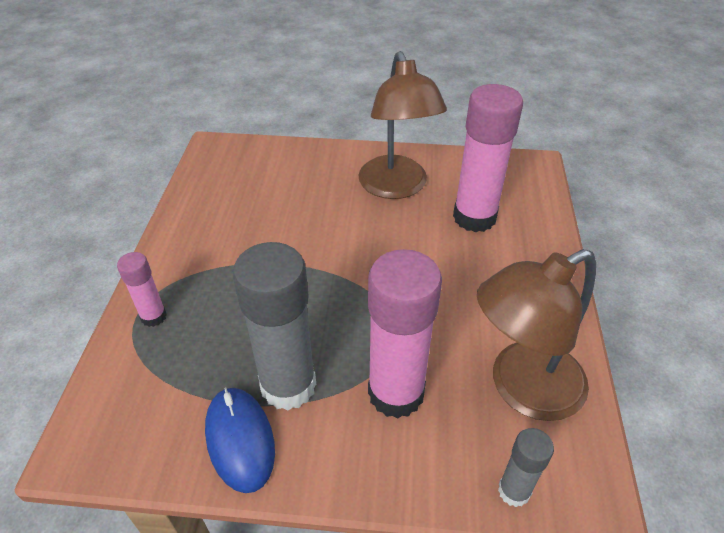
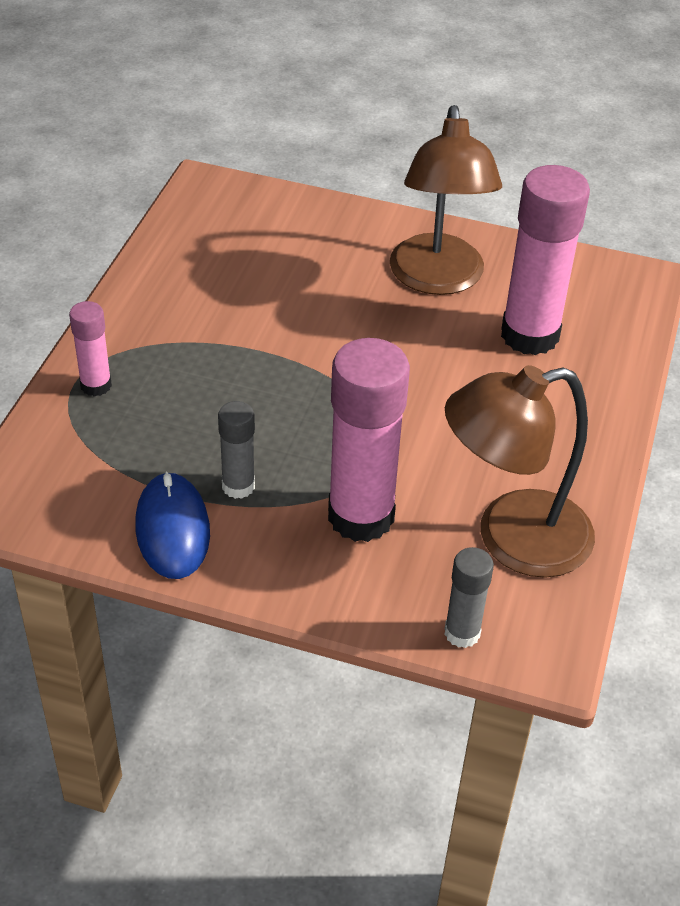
camera: 10 degrees right, 0 degrees up
grey glue stick [233,242,316,411] -> grey glue stick [218,401,255,499], size x0.50

